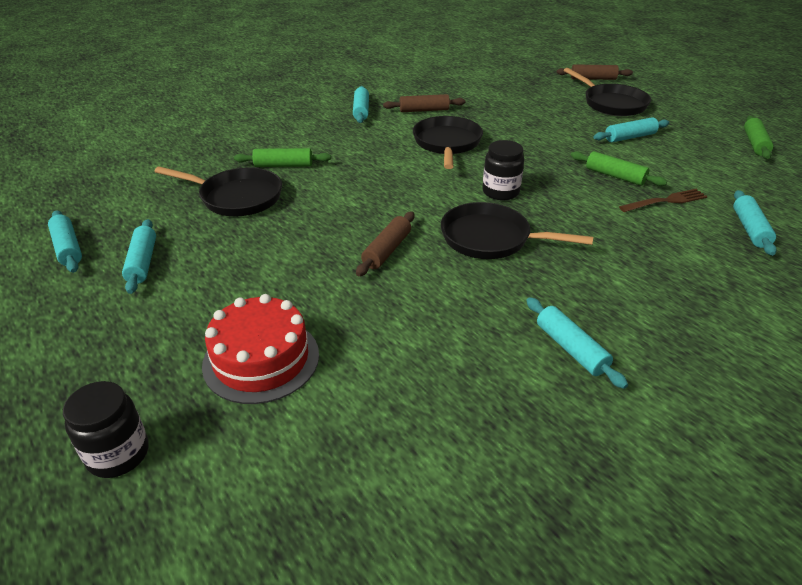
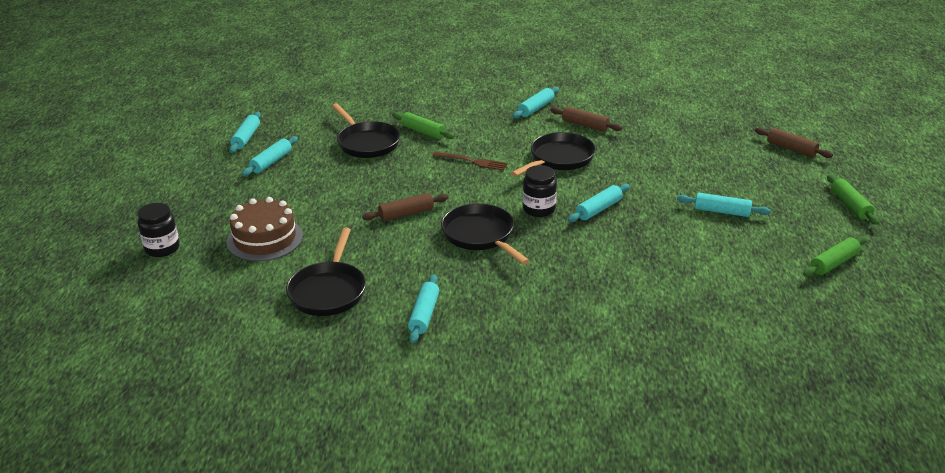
camera: 40 degrees right, 5 degrees down
red cake [202,294,319,404] -> brown cake [227,197,303,261]
black pan [563,68,651,116] -> black pan moved to [286,227,366,316]
green rolling pin [571,151,667,186] -> green rolling pin moved to [827,174,879,225]
brown fork [619,189,708,212] -> brown fork moved to [432,152,508,171]
turquoise rolling pin [733,190,777,256] -> turquoise rolling pin moved to [568,184,630,222]

